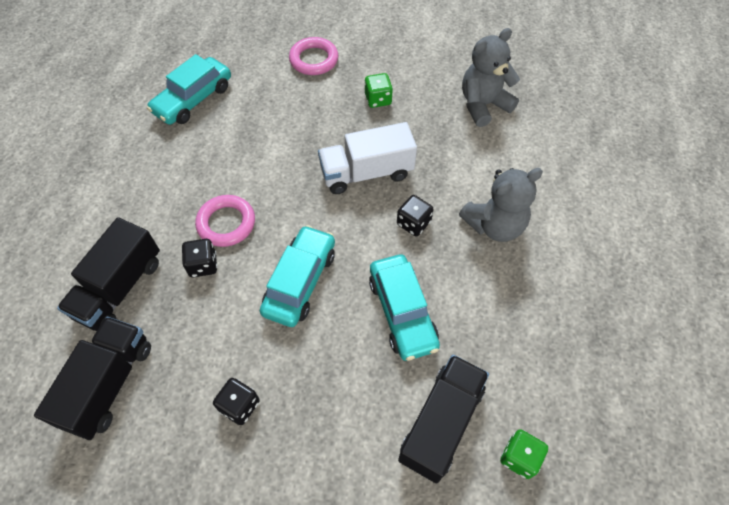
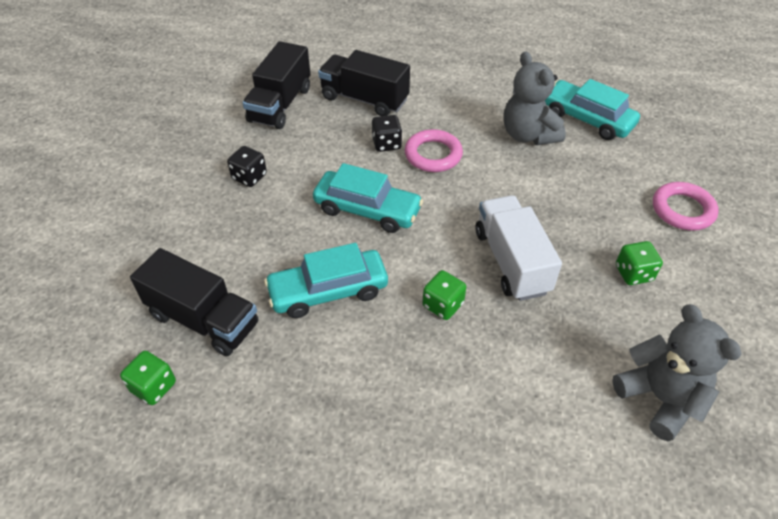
camera: 90 degrees right, 10 degrees down
black truck [34,317,151,440] -> black truck turned 90 degrees clockwise [243,41,311,129]
black dice [397,195,434,236] -> green dice [423,270,466,320]
grey teddy bear [459,168,543,242] -> grey teddy bear moved to [504,51,566,145]

